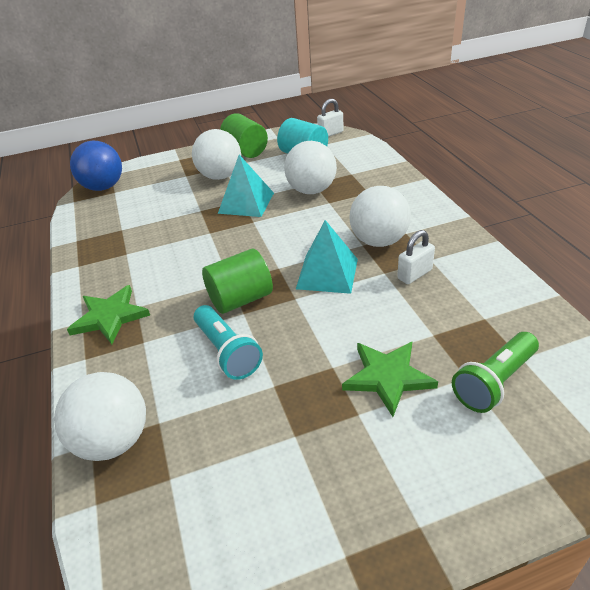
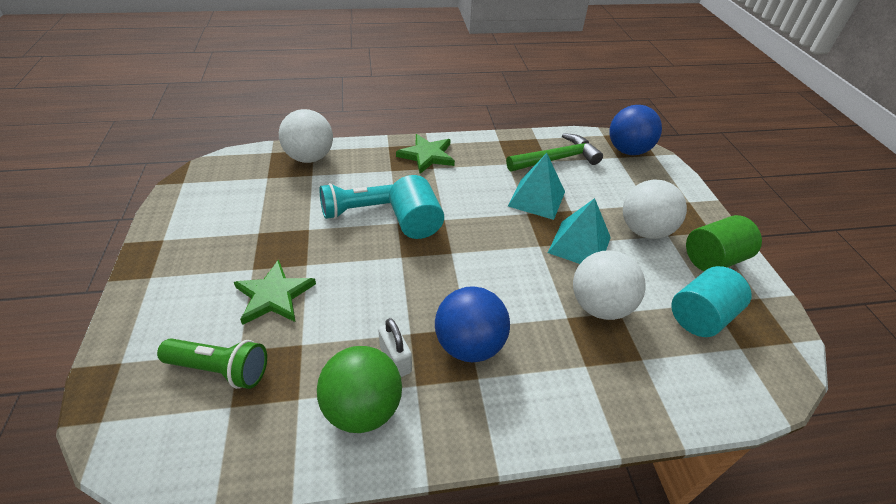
camera: 95 degrees right, 5 degrees up
green cylinder [202,249,273,314] -> turquoise cylinder [389,175,444,239]
turquoise pyramid [296,220,358,294] -> turquoise pyramid moved to [508,153,565,220]
white padlock [317,99,343,137] -> none
white ball [349,186,411,247] -> blue ball [435,286,510,362]
green flashlight [452,332,539,413] -> green flashlight turned 135 degrees clockwise [157,338,267,389]
none -> green ball [317,346,402,433]
none -> green hammer [506,133,603,171]

